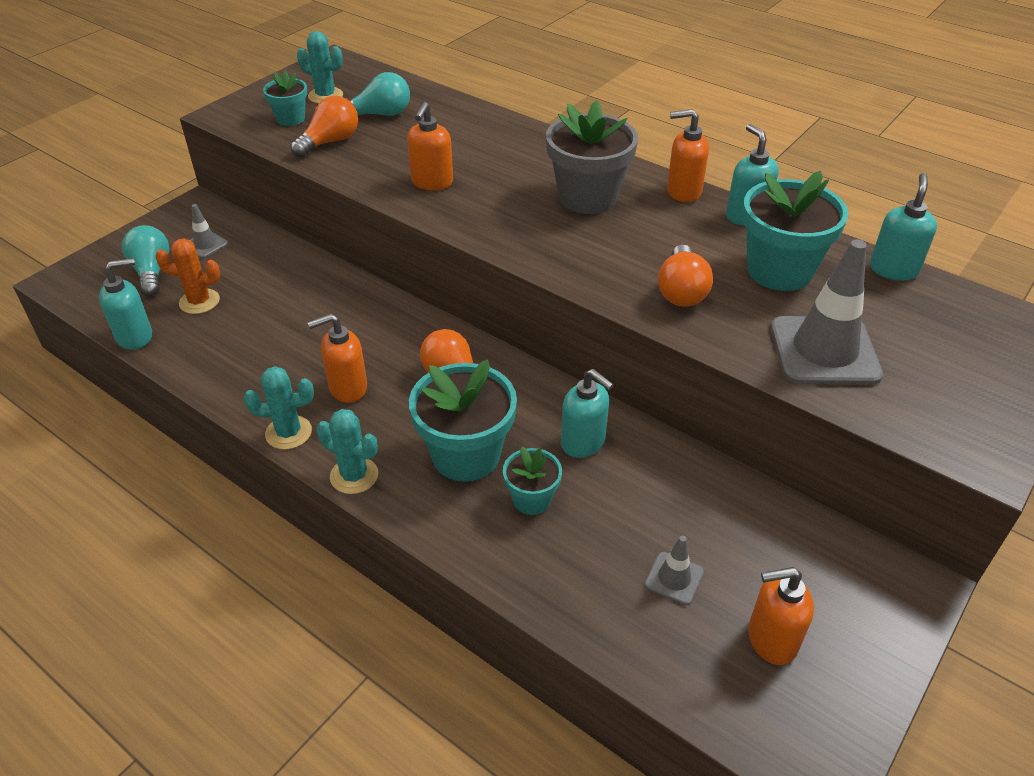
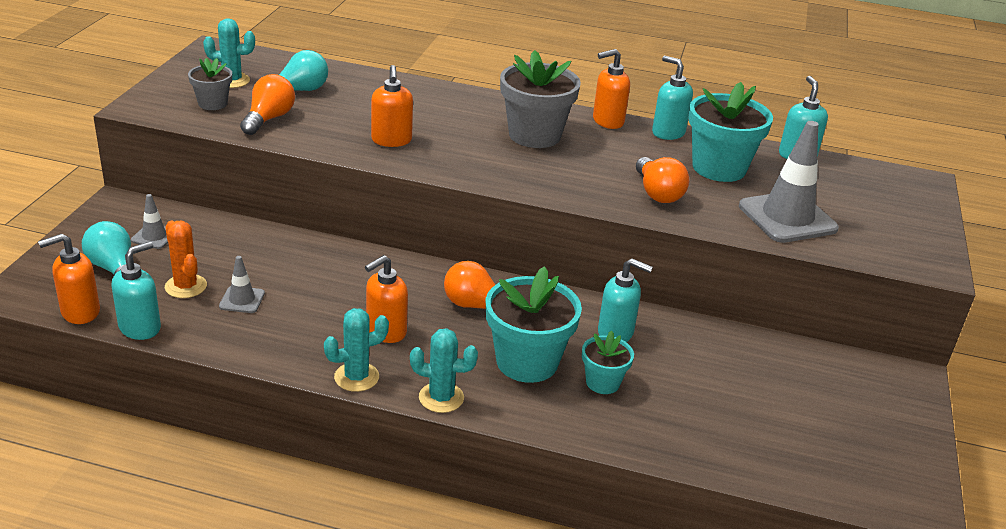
camera: 25 degrees left, 10 degrees down
orange cactus [155,238,220,314] -> orange cactus turned 75 degrees clockwise [165,221,207,298]
turquoise flower pot [263,71,307,126] -> grey flower pot [188,58,232,110]
grey traffic cone [644,536,704,605] -> grey traffic cone moved to [219,256,265,313]
orange soap dispenser [748,567,814,665] -> orange soap dispenser moved to [38,234,100,324]

